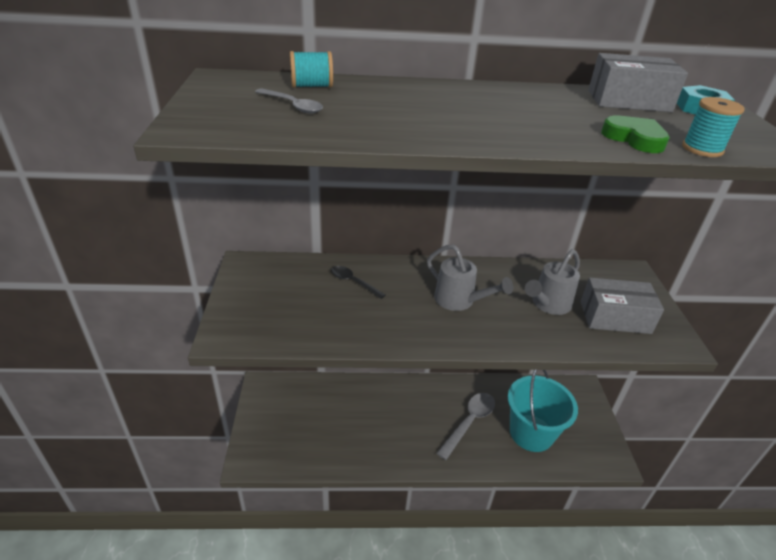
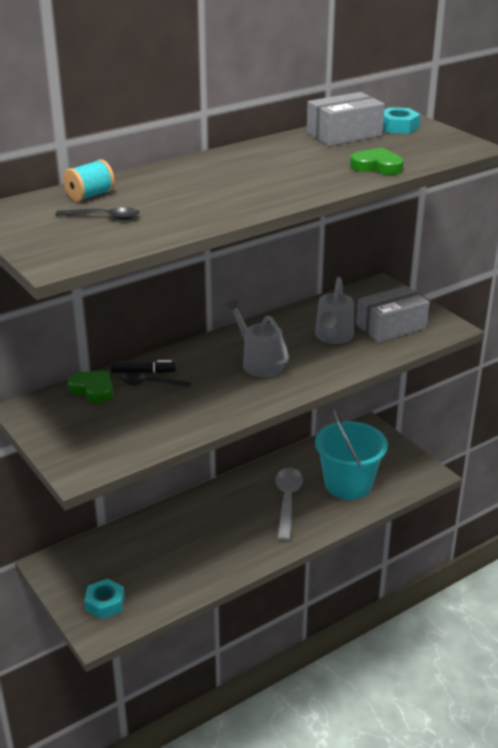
camera: 30 degrees left, 5 degrees down
grey spoon [255,89,323,113] -> black spoon [55,207,140,220]
grey watering can [427,244,513,311] -> grey watering can turned 135 degrees counterclockwise [225,299,289,377]
turquoise spool [682,97,744,157] -> none
none -> green heart [68,371,113,403]
none -> turquoise nut [84,579,125,619]
none -> black marker [111,360,176,373]

